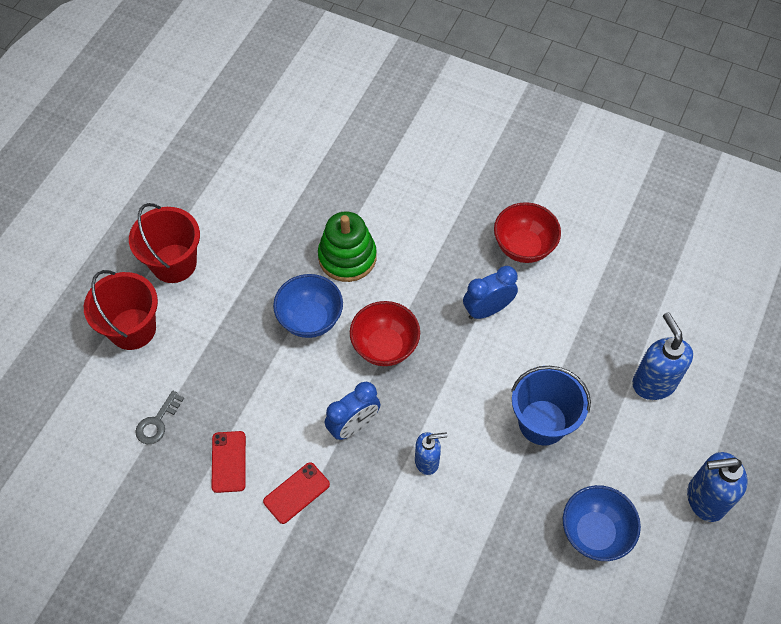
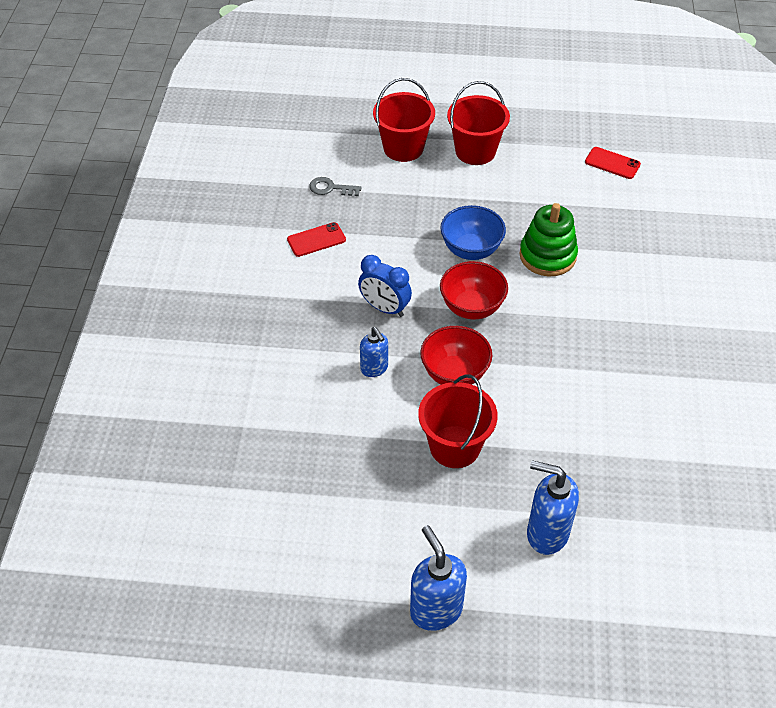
camera: 70 degrees right, 10 degrees down
red phone [263,462,330,524] -> red phone moved to [585,147,641,179]
blue clock [463,266,518,319] -> none
red bowl [494,202,561,263] -> red bowl moved to [420,326,492,385]
blue bucket [511,366,591,445] -> red bucket [418,374,498,468]
blue bowl [563,485,641,561] -> none
blue soap dispenser [632,312,693,400] -> blue soap dispenser turned 120 degrees counterclockwise [527,460,579,555]

